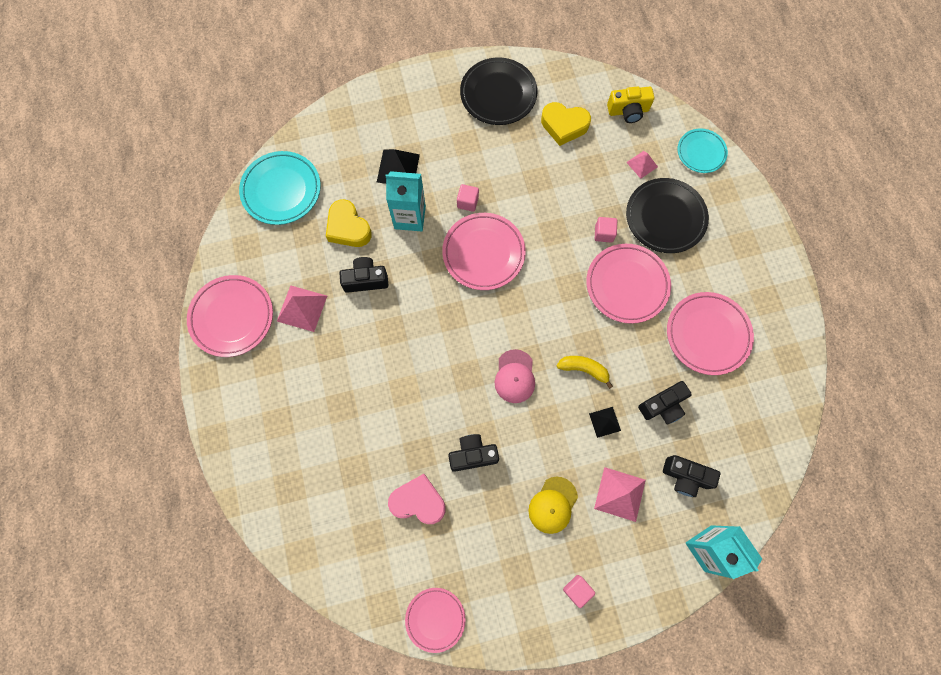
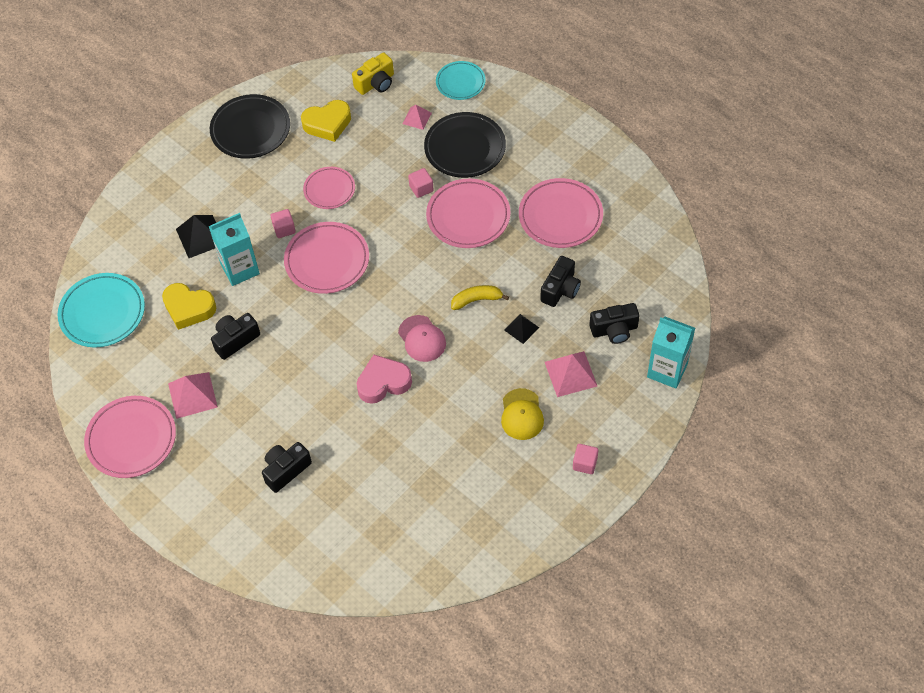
camera: 30 degrees left, 15 degrees down
pink heart [388,474,446,524] -> pink heart moved to [357,355,412,404]
pink plate [405,588,466,653] -> pink plate moved to [303,167,355,209]
black camera [448,434,499,472] -> black camera moved to [262,442,312,493]

